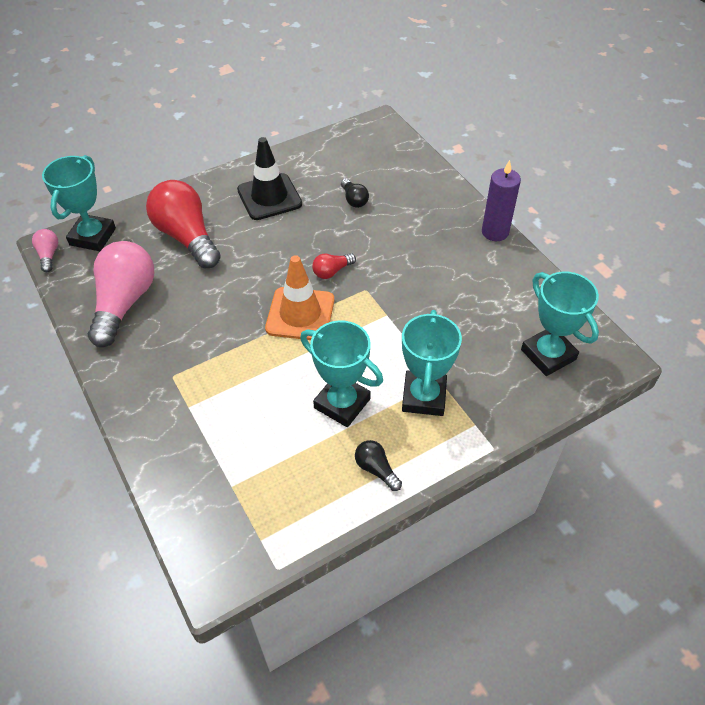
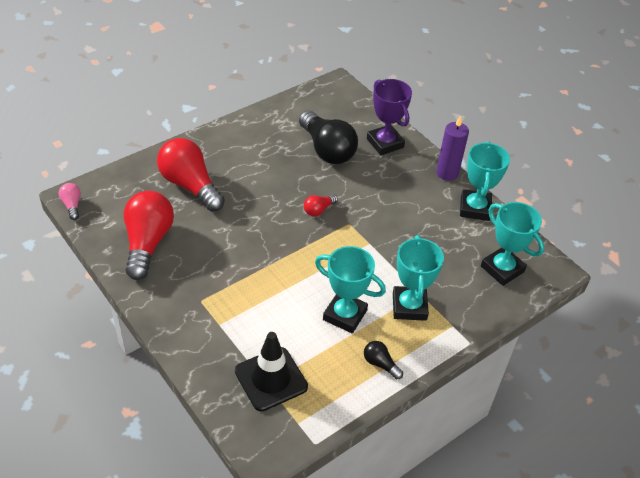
camera: 10 degrees left, 5 degrees down
turquoise trophy [42,155,116,251] -> turquoise trophy moved to [460,141,510,221]
pink light bulb [88,241,154,347] -> red light bulb [124,191,174,280]
black traffic cone [237,137,302,220] -> black traffic cone moved to [235,332,308,411]
orange traffic cone [265,255,334,340] -> none
black light bulb [341,178,369,208] -> black light bulb [299,110,358,164], size x2.23
none -> purple trophy [367,79,412,155]

